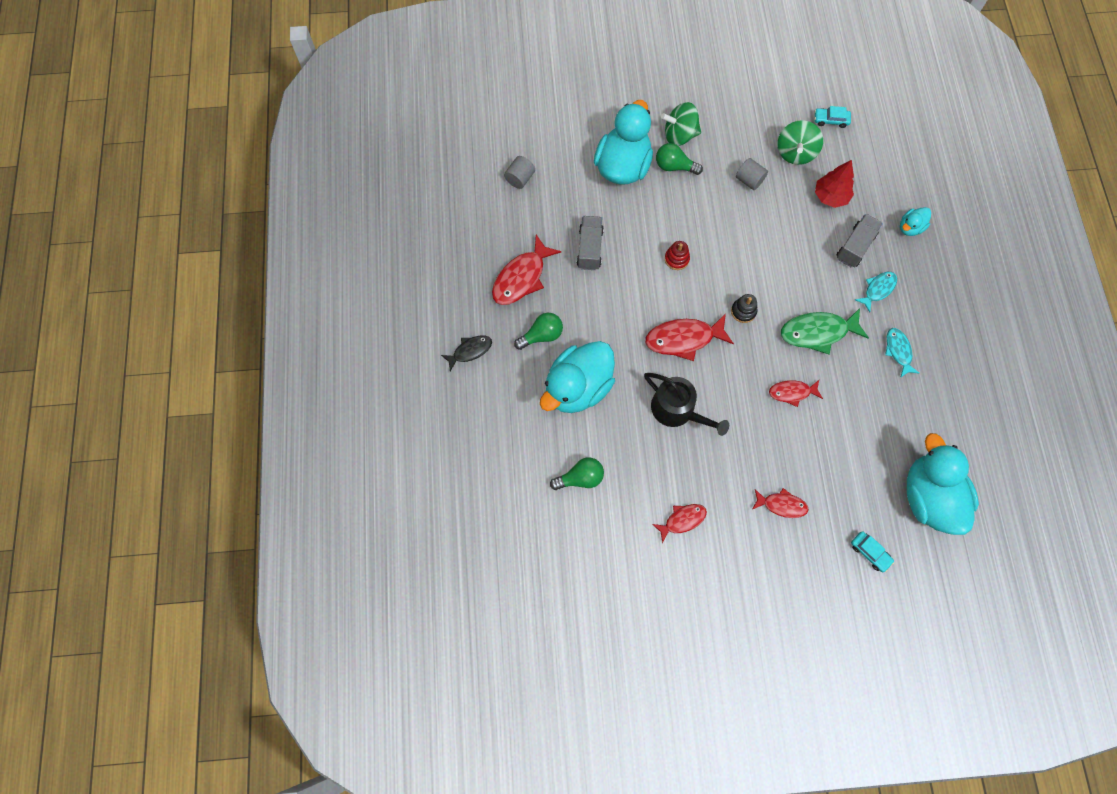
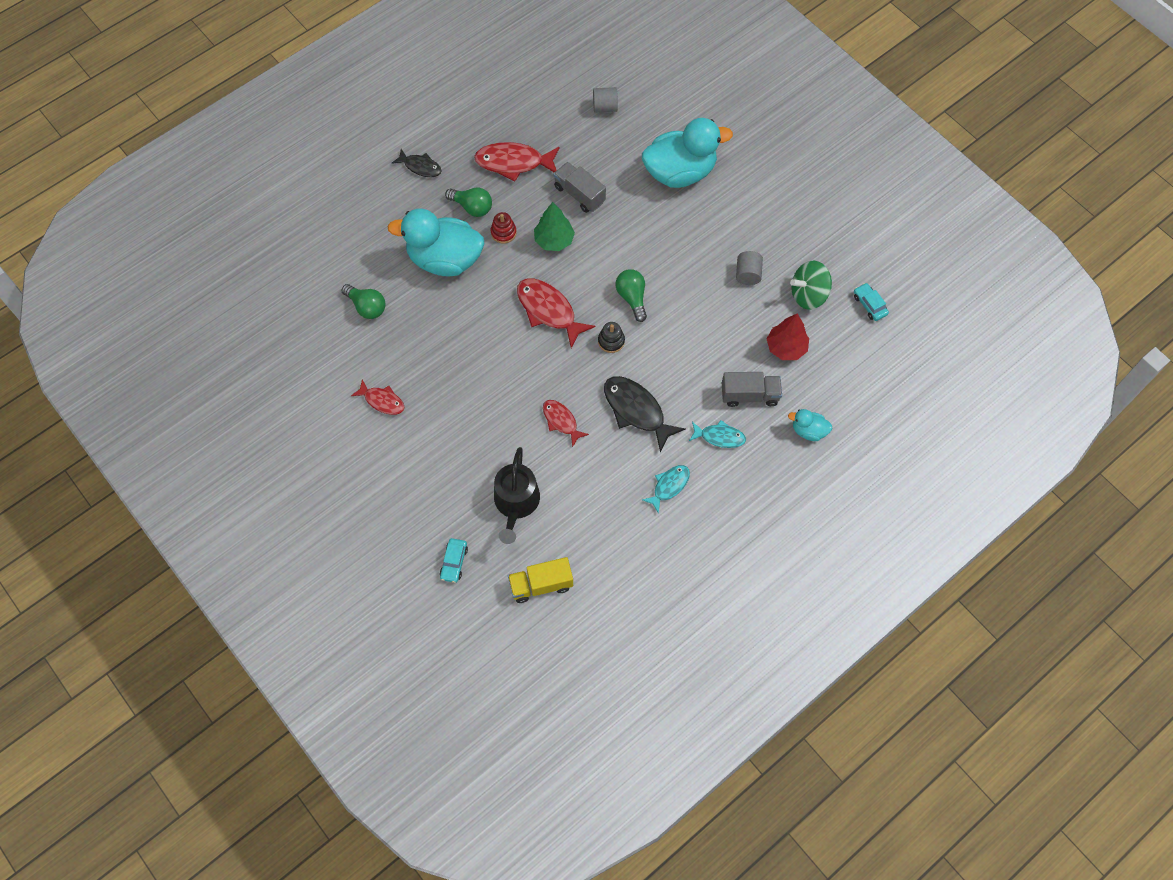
camera: 55 degrees right, 5 degrees down
grey truck [577,216,604,270] -> grey truck turned 105 degrees counterclockwise [554,162,606,213]
black watering can [644,373,729,436] -> black watering can moved to [494,447,540,544]
green light bulb [656,143,703,175] -> green light bulb moved to [616,269,647,322]
green spinning top [661,102,701,146] -> none
red stacking toy [665,241,690,270] -> red stacking toy moved to [491,212,517,244]
red fish [752,488,809,518] -> none
green fish [781,308,869,354] -> black fish [604,376,686,452]
turquoise duck [906,433,979,535] -> yellow truck [508,557,573,603]
none -> green tree [534,202,575,251]

